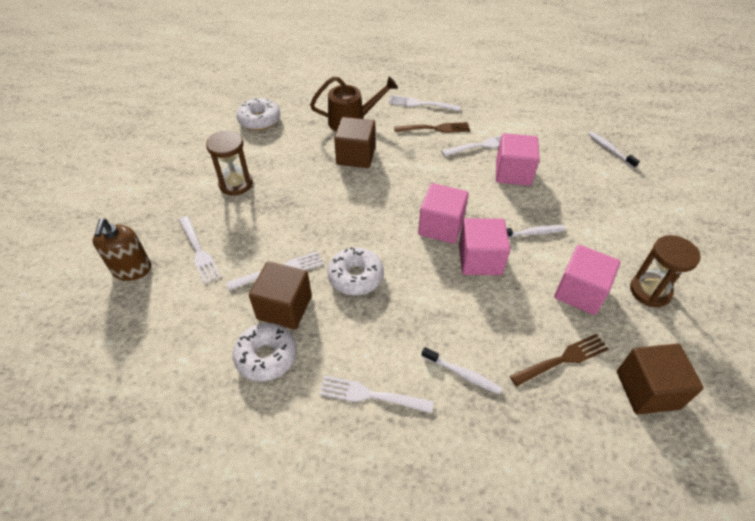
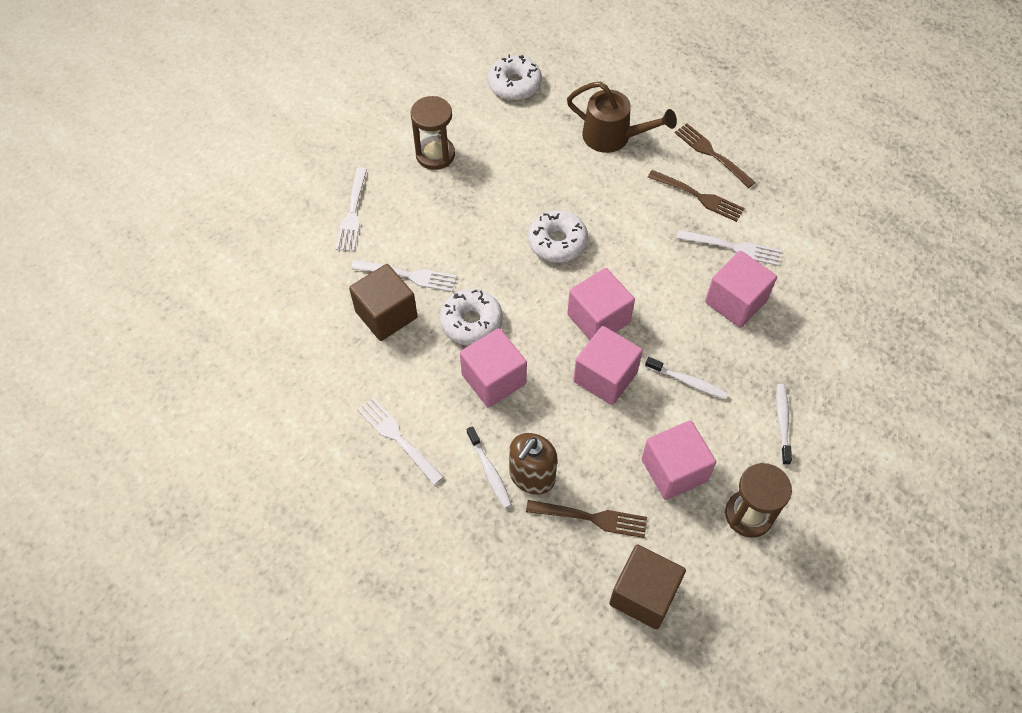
camera: 35 degrees right, 10 degrees up
brown soap dispenser [93,219,151,281] -> brown soap dispenser moved to [509,433,558,495]
white donut [233,323,297,382] -> white donut moved to [528,210,588,263]
brown cube [334,117,375,168] -> none
white fork [388,95,461,111] -> brown fork [675,123,756,188]
white toothbrush [588,132,640,168] -> white toothbrush moved to [776,384,792,465]
none -> pink cube [460,328,527,408]

